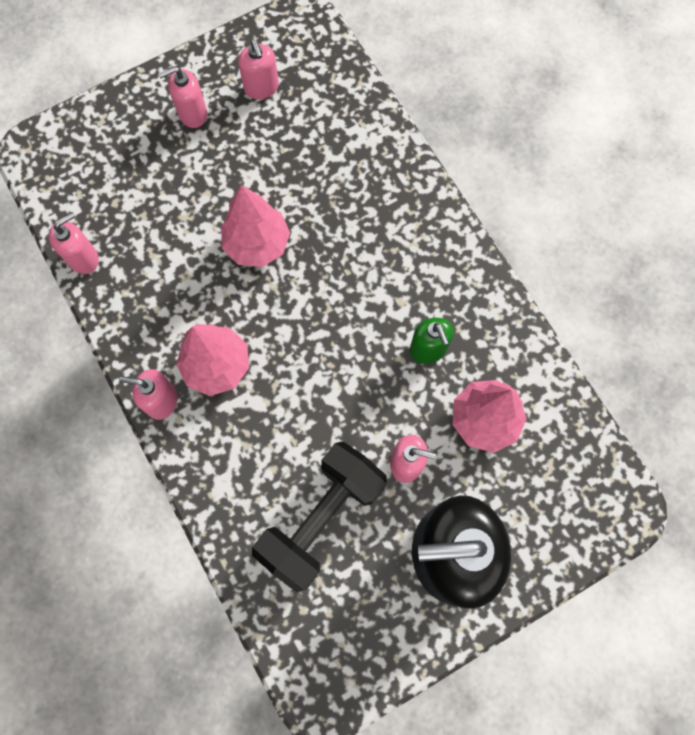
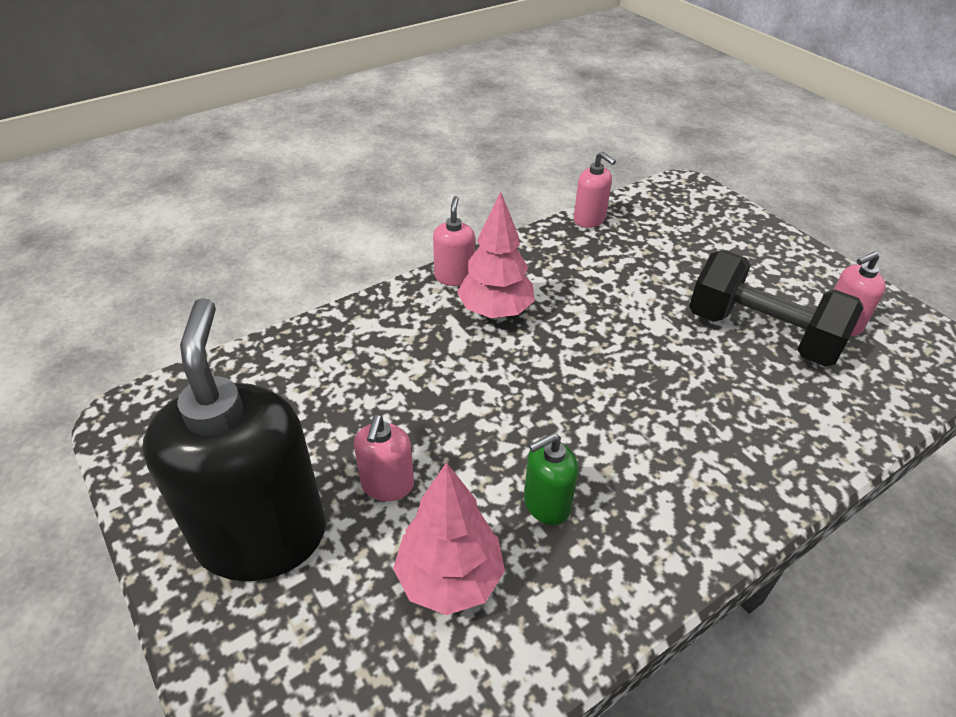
camera: 85 degrees right, 30 degrees down
pink soap dispenser [158,66,207,128] -> none
pink tree [221,185,290,267] -> none
black dumbbell [252,441,387,592] -> black dumbbell moved to [689,250,864,367]

